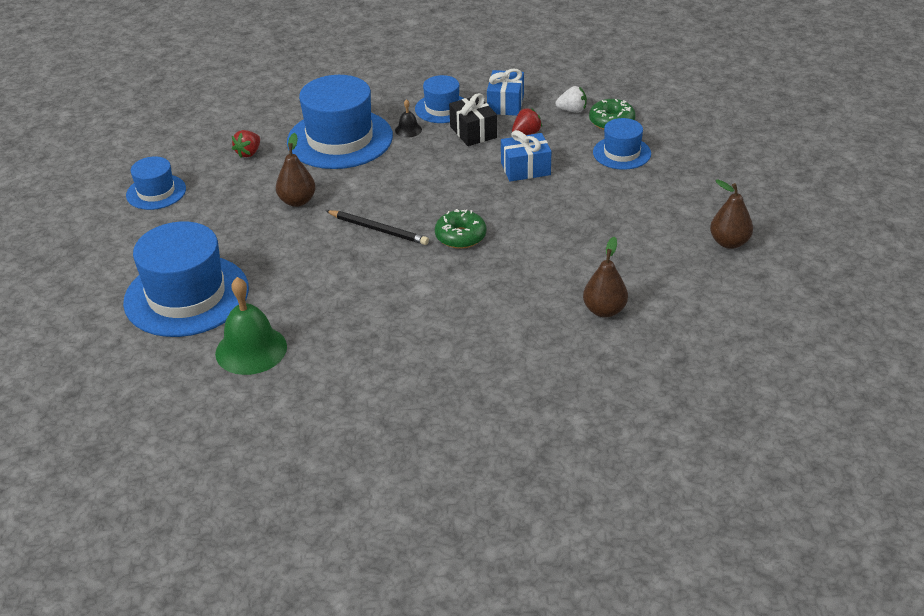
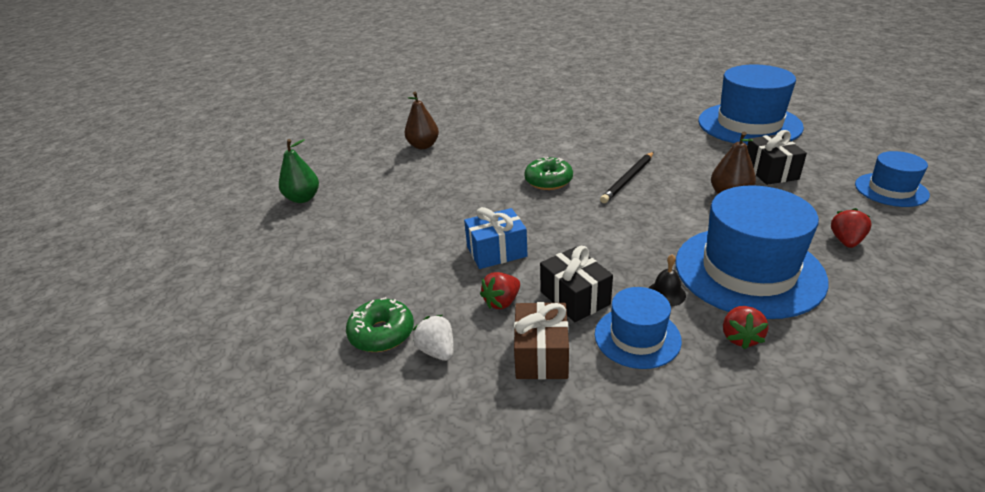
camera: 175 degrees right, 5 degrees down
green bell [215,277,287,375] -> none
black pencil [326,210,429,245] -> black pencil turned 75 degrees counterclockwise [600,152,654,203]
blue gift [487,68,524,116] -> brown gift [514,302,569,380]
white strawberry [556,86,587,113] -> white strawberry turned 60 degrees clockwise [413,315,454,361]
blue hat [593,118,651,170] -> none
brown pear [710,180,753,249] -> green pear [279,139,319,203]
none -> red strawberry [723,306,768,349]
none -> black gift [747,130,807,185]

